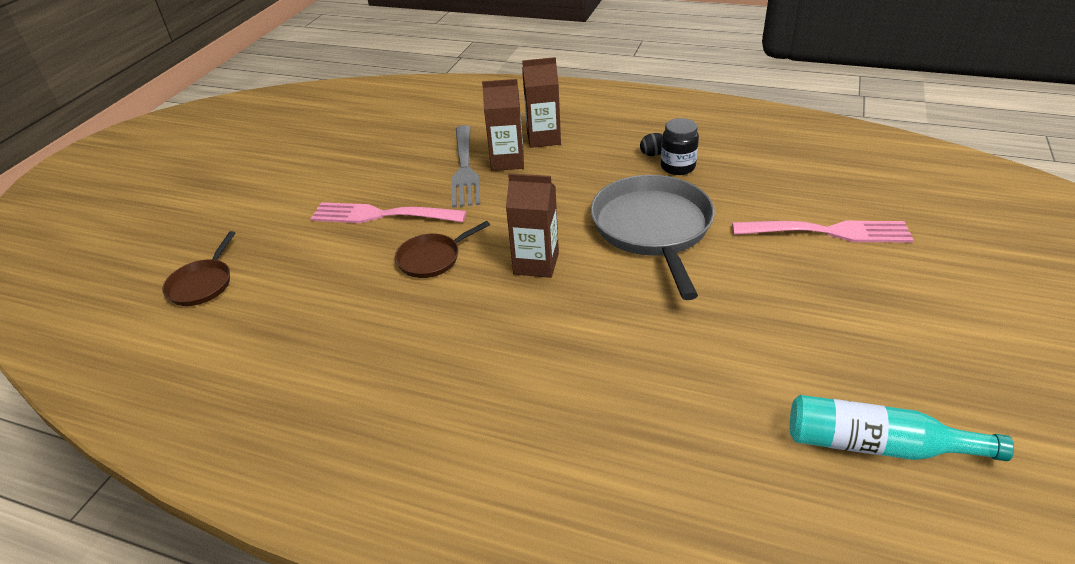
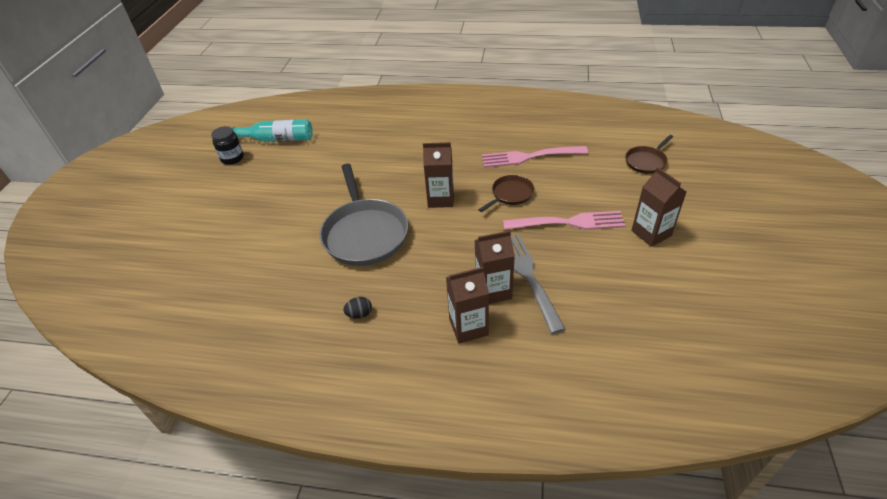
camera: 170 degrees right, 5 degrees up
brown pan [162,231,235,306] -> brown pan turned 135 degrees counterclockwise [625,135,673,174]
black jar [661,118,699,175] -> black jar moved to [211,126,244,165]
pink fork [732,221,914,243] -> pink fork moved to [482,146,588,168]
none -> brown carton [631,167,686,247]

